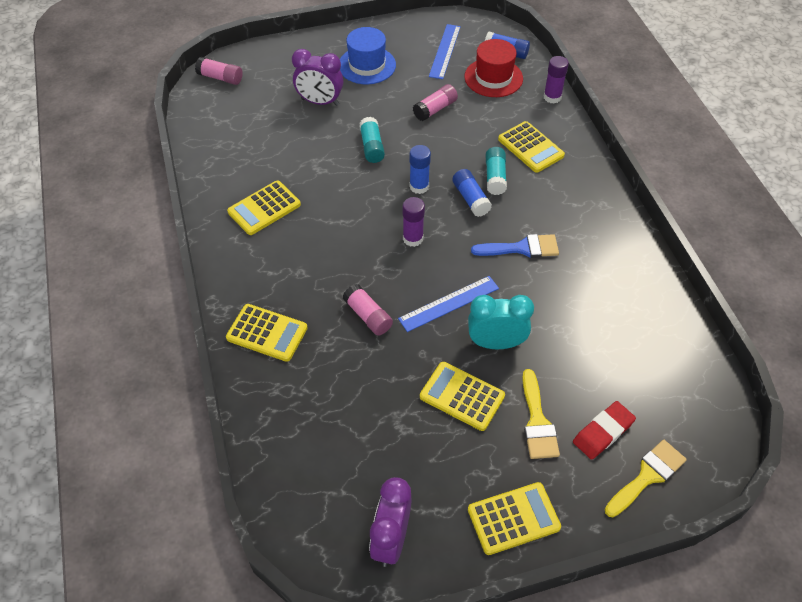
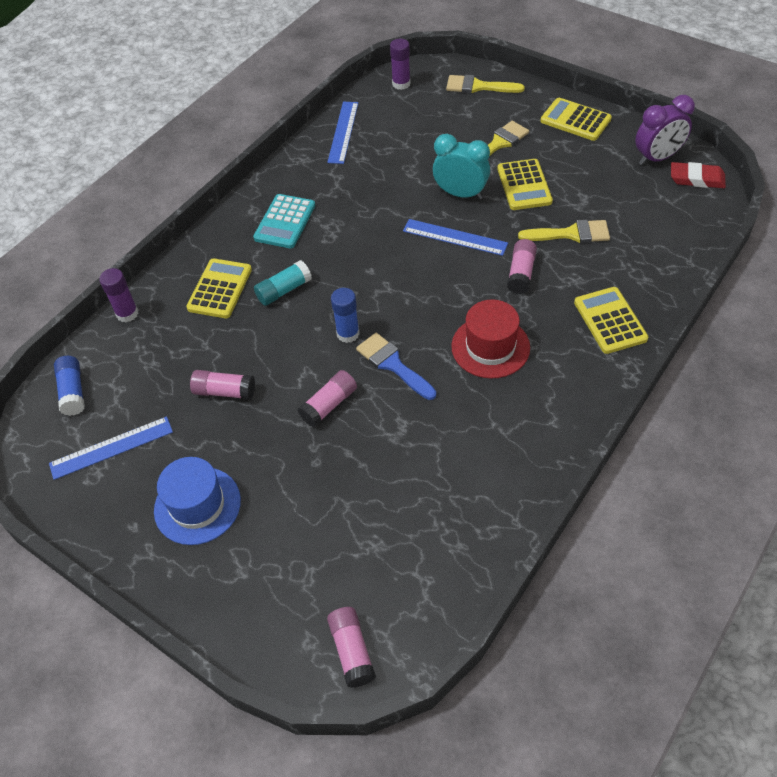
camera: 125 degrees left, 0 degrees up
yellow calculator [227,181,301,235] -> none
purple clock [292,49,343,106] -> none
turquoise glue stick [359,117,385,163] -> pink glue stick [298,370,357,427]
purple glue stick [403,197,425,247] -> purple glue stick moved to [390,39,411,90]
blue glue stick [452,169,492,217] -> none
red hat [465,39,523,97] -> red hat moved to [451,299,530,379]
turquoise clock [468,295,534,349] -> turquoise clock turned 150 degrees clockwise [433,134,490,199]
blue brush [471,234,559,258] -> blue brush moved to [356,333,436,400]
red eraser [573,401,636,460] -> red eraser moved to [671,162,726,188]
none -> turquoise calculator [253,194,315,249]
none -> blue ruler [327,102,358,164]
none -> yellow brush [518,220,610,243]

